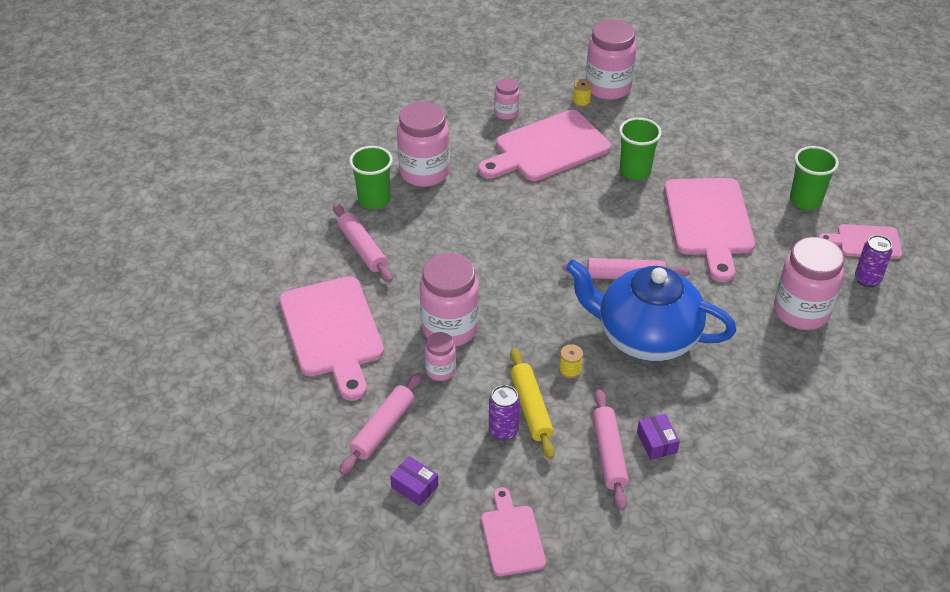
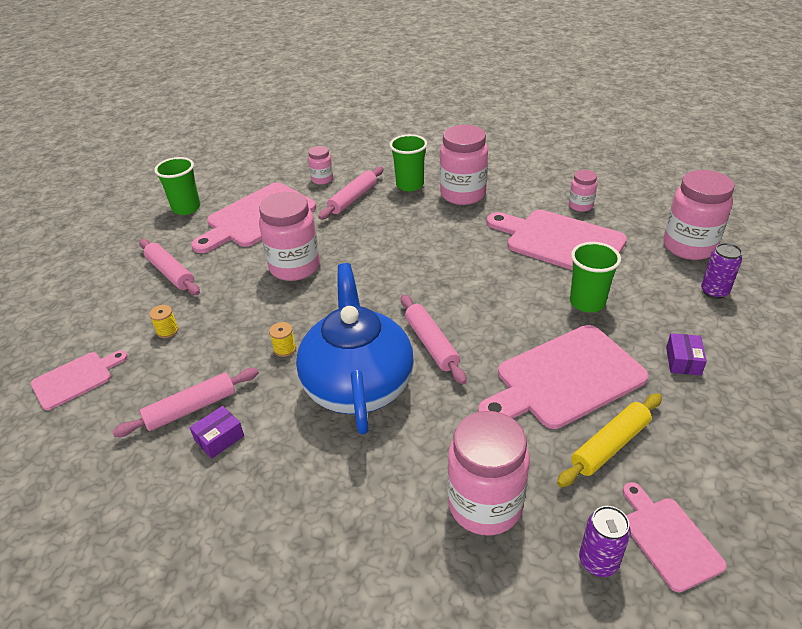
camera: 65 degrees right, 5 degrees down
pink rolling pin [339,372,422,475] -> pink rolling pin turned 45 degrees clockwise [139,239,200,295]
purple box [390,456,438,506] -> purple box moved to [666,333,707,375]
pink jar [425,332,456,381] -> pink jar moved to [308,146,333,185]
purple can [489,385,520,441] -> purple can moved to [701,243,742,299]
yellow rolling pin [510,348,555,459] -> yellow rolling pin moved to [557,393,662,487]
yellow spool [573,79,592,107] -> yellow spool moved to [149,305,178,338]
green cup [790,146,839,210] -> green cup moved to [154,157,200,215]

